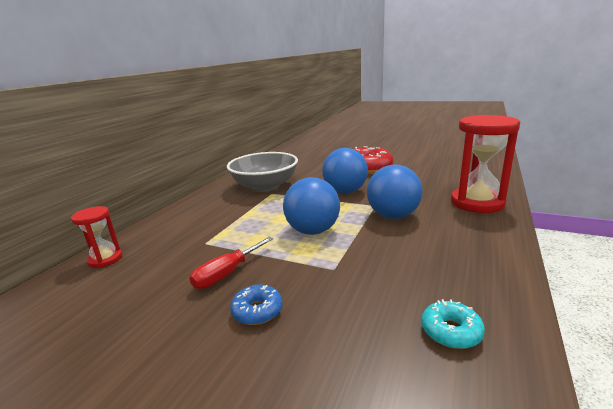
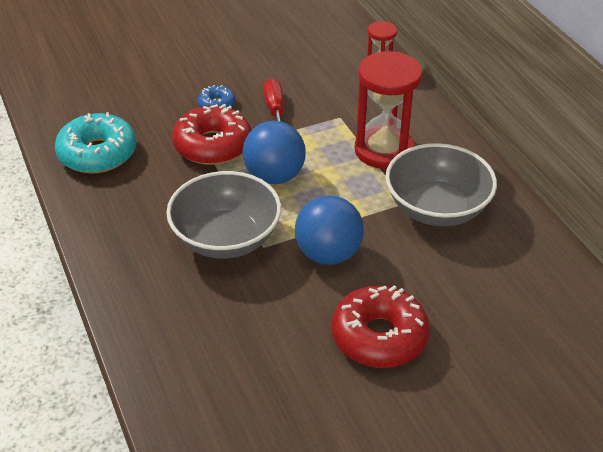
camera: 130 degrees right, 20 degrees up
blue ball [367,165,423,219] -> grey bowl [166,171,281,259]
turquoise donut [422,299,485,349] -> turquoise donut [55,112,136,174], size x2.01
red hourglass [451,115,520,213] -> red hourglass moved to [355,51,423,169]
none -> red donut [172,104,251,165]

